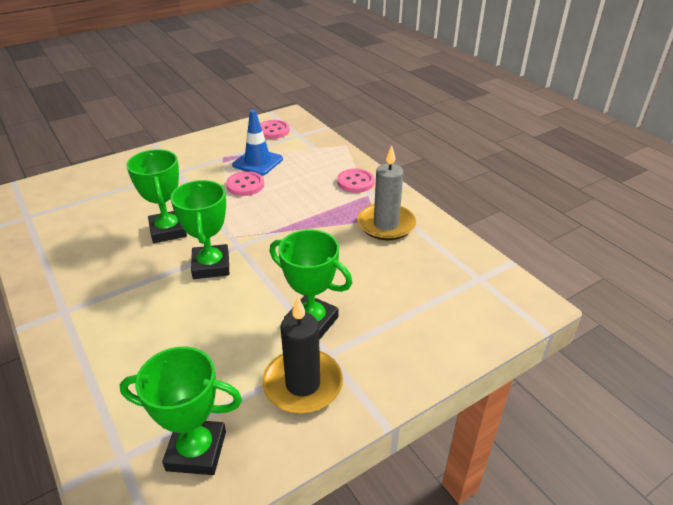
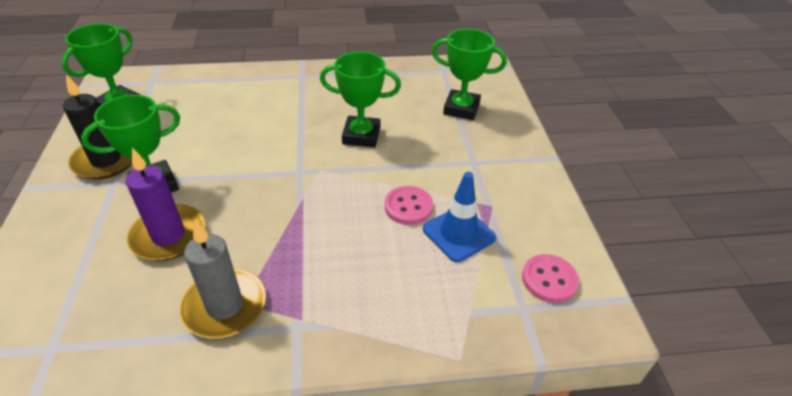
camera: 115 degrees right, 5 degrees up
green trophy [170,180,229,279] -> green trophy moved to [432,29,507,120]
pink button [337,169,375,193] -> none
none -> purple candle [126,148,205,261]

